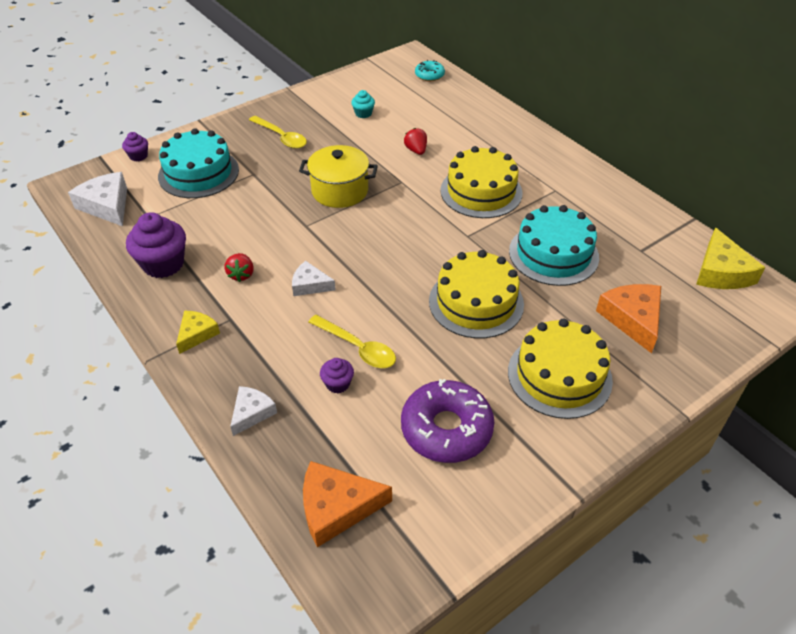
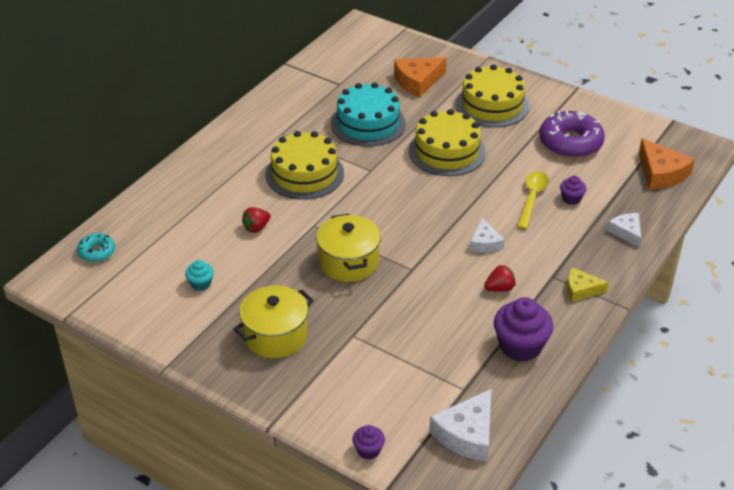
camera: 110 degrees left, 5 degrees down
turquoise cake [158,128,239,198] -> none
white cheese [230,386,277,436] -> white cheese turned 60 degrees clockwise [607,213,641,248]
yellow spoon [249,116,307,149] -> yellow pot [233,286,314,358]
yellow cheese [696,227,765,289] -> none

